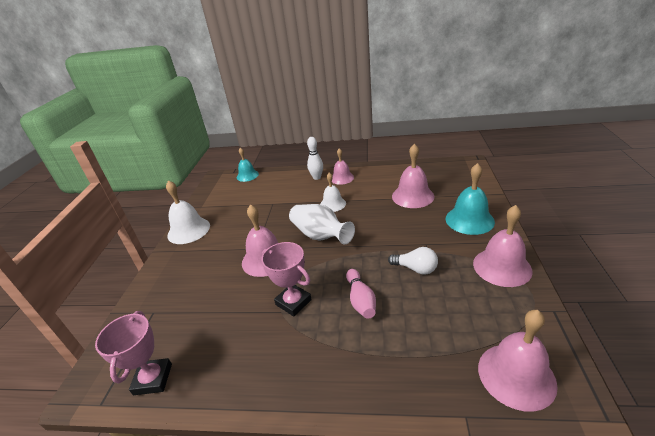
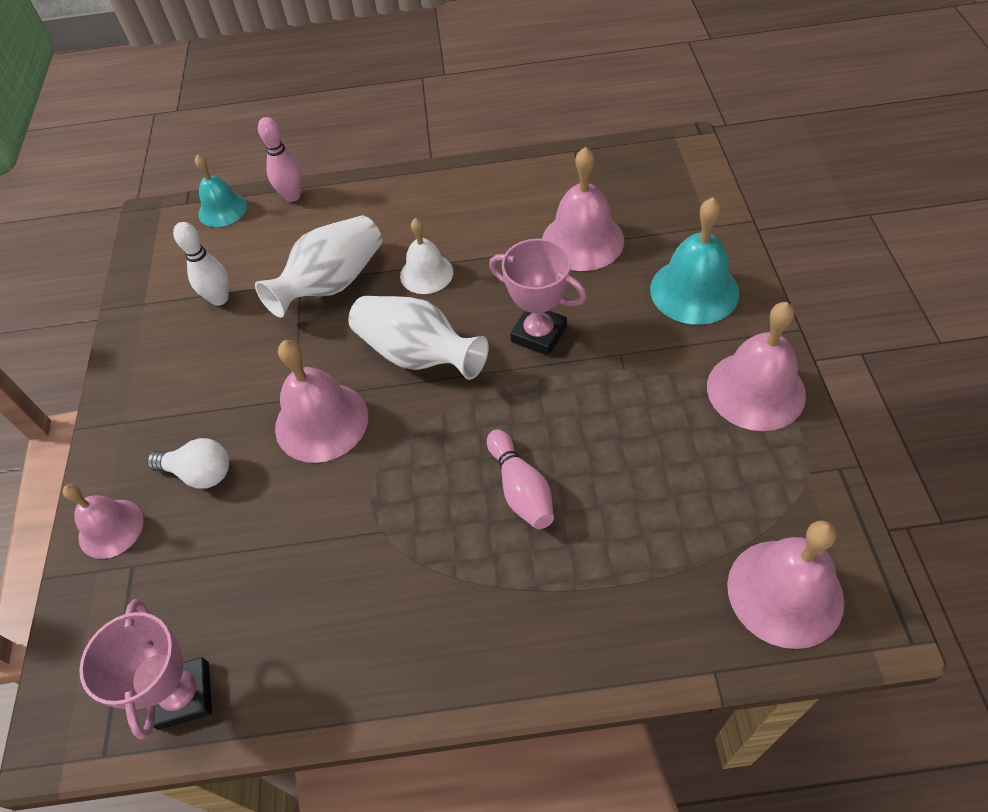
camera: 10 degrees left, 20 degrees up
white bell [166,180,210,244] -> none
pink trophy [261,242,312,316] -> pink trophy moved to [489,239,587,356]
white bowling pin [307,137,323,180] -> white bowling pin moved to [173,222,229,306]
pink bell [332,148,354,185] -> pink bell moved to [63,484,144,559]
white light bulb [388,247,438,274] -> white light bulb moved to [147,438,229,489]
none -> white vase [255,215,382,318]
none -> pink bowling pin [258,117,302,202]

